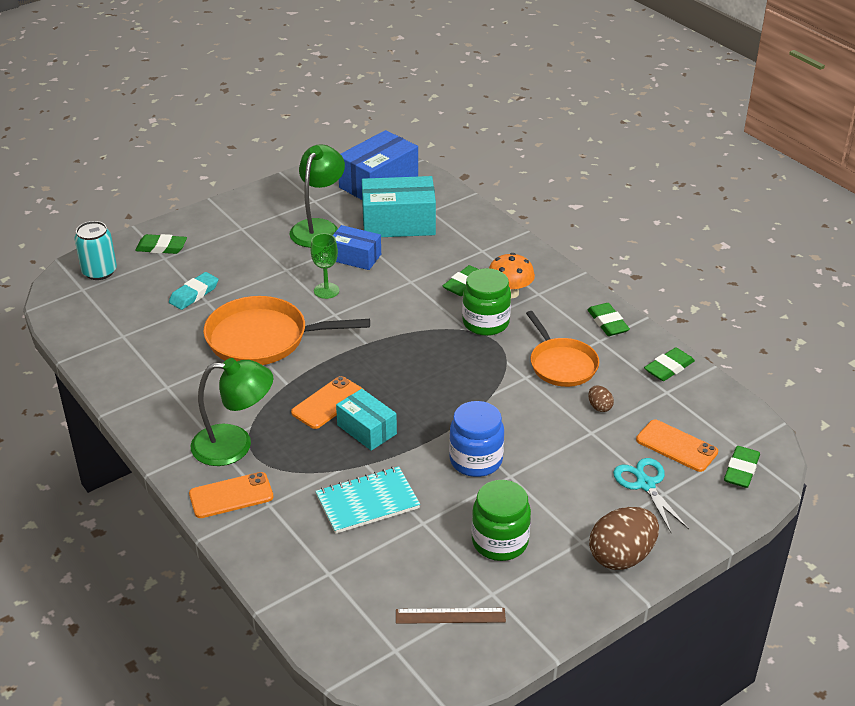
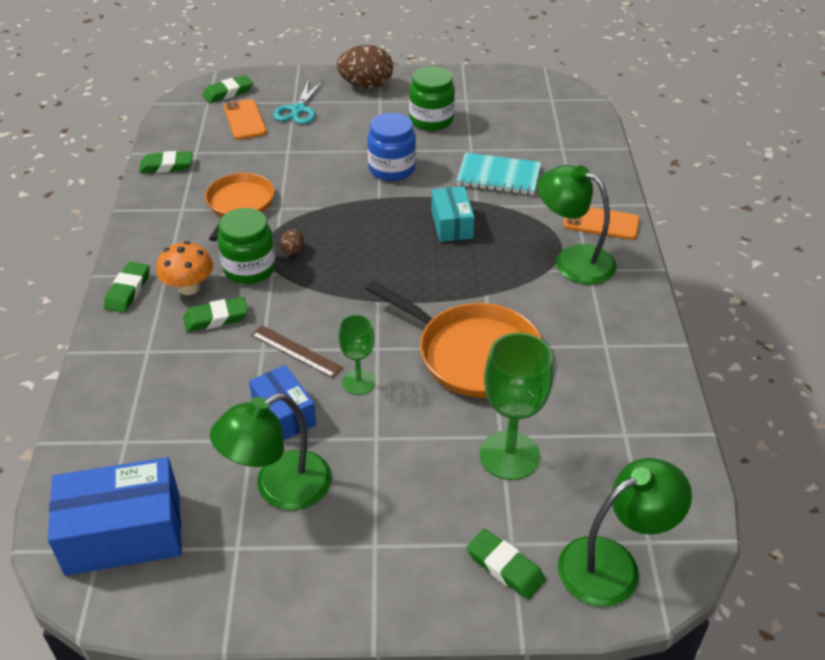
camera: 145 degrees left, 5 degrees up
turquoise can [74,221,117,280] -> green lamp [558,458,692,607]
turquoise eraser [169,272,218,310] -> green goblet [479,333,553,480]
orange phone [291,376,363,429] -> none
turquoise box [362,176,436,237] -> none
brown ruler [396,608,506,624] -> brown ruler moved to [251,325,343,378]
green eraser [587,303,630,336] -> green eraser moved to [104,262,150,313]
brown egg [588,386,614,412] -> brown egg moved to [280,229,304,255]

